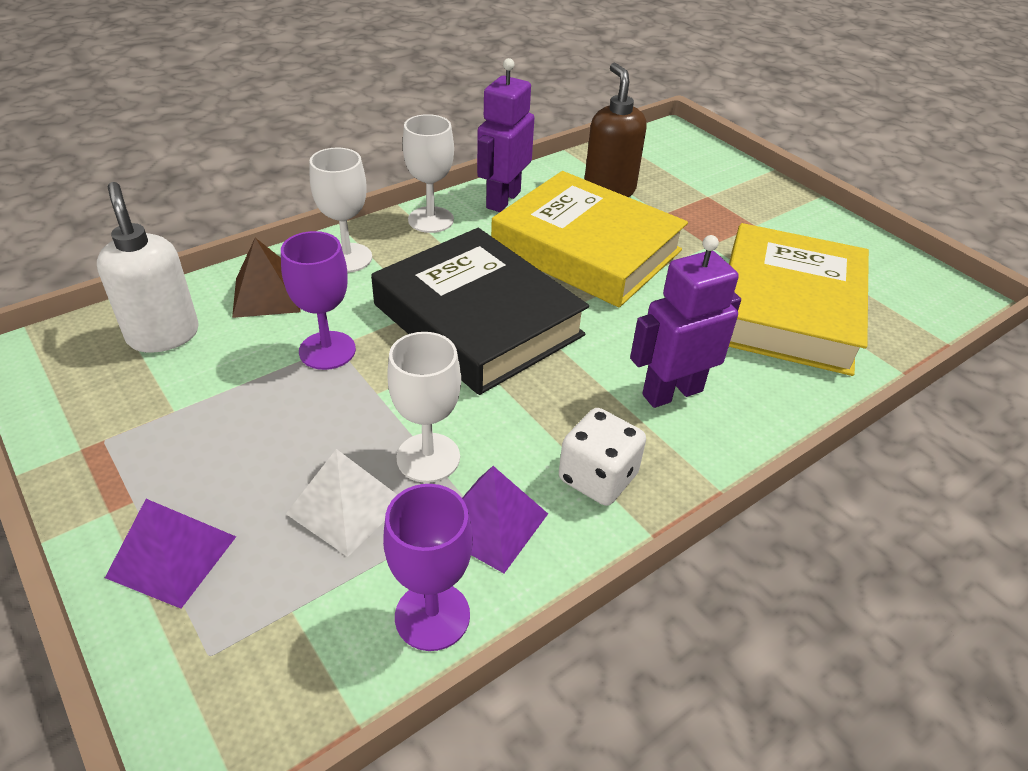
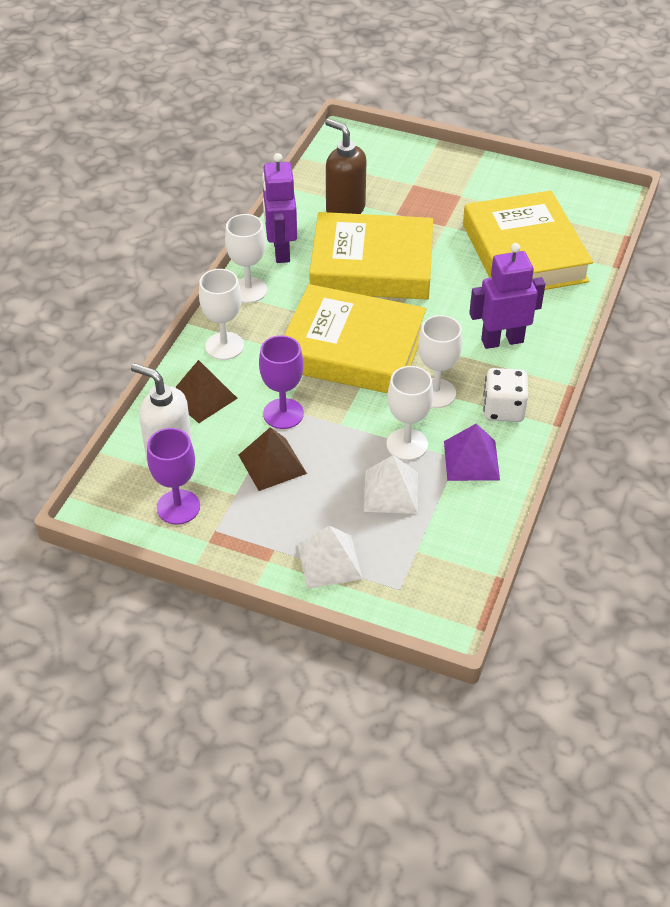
camera: 30 degrees left, 5 degrees up
purple pyramid [105,499,236,608] -> white pyramid [297,525,363,589]
black book [371,228,589,395] -> yellow book [284,284,426,393]
purple goblet [383,484,473,651] -> purple goblet moved to [147,428,200,524]
purple robot [630,235,741,408] -> purple robot turned 45 degrees clockwise [469,243,545,349]
none -> brown pyramid [239,427,307,491]
none -> white goblet [418,315,462,408]

